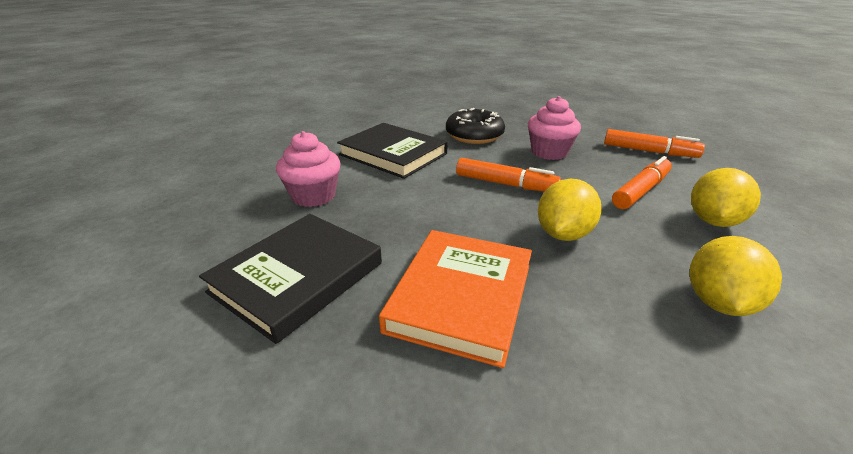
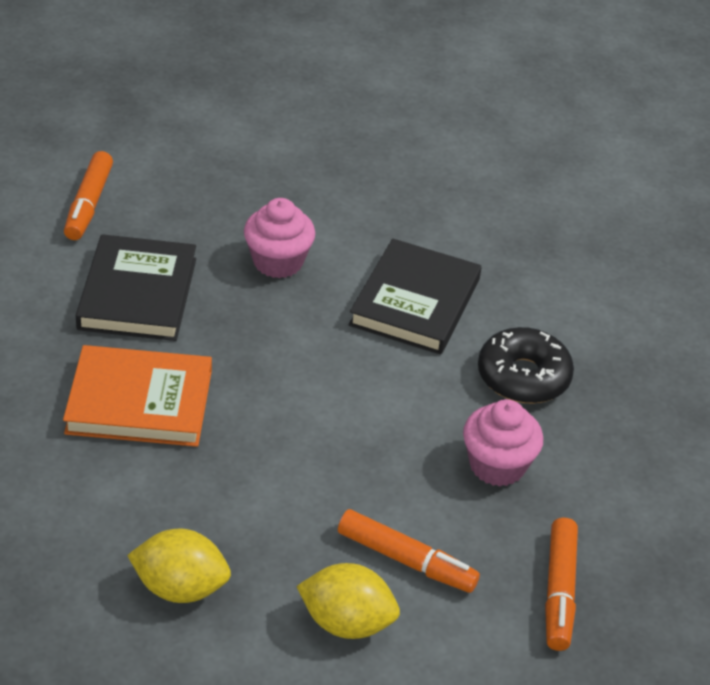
camera: 70 degrees right, 10 degrees up
black book [199,214,382,344] -> black book turned 75 degrees clockwise [76,234,196,341]
orange marker [456,158,561,192] -> orange marker moved to [64,151,113,240]
yellow lemon [538,178,602,241] -> none

